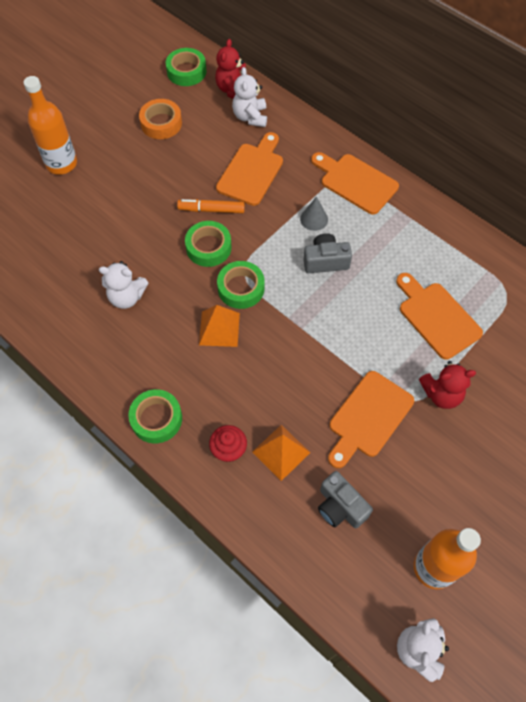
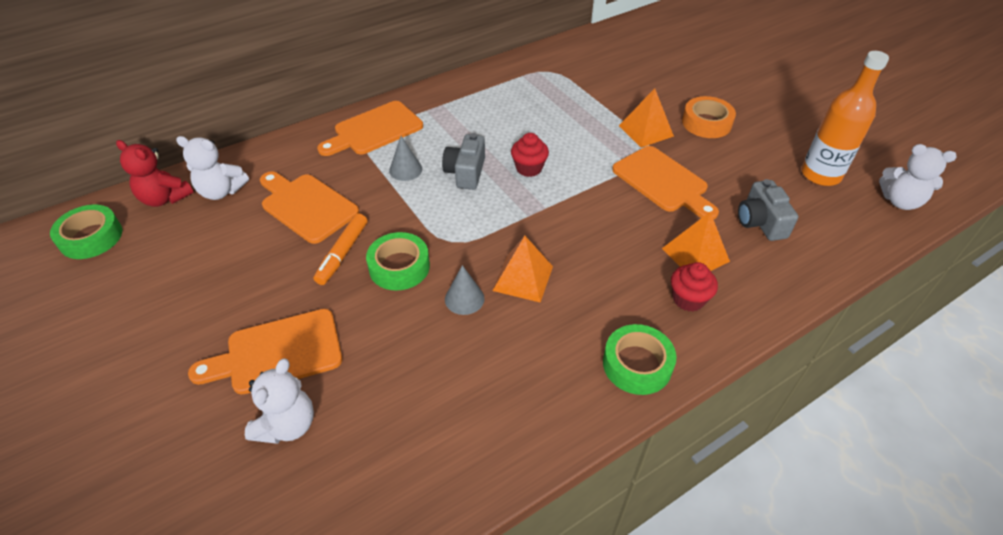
camera: 75 degrees left, 15 degrees down
orange bottle [24,76,77,175] -> none
white teddy bear [99,261,148,309] -> white teddy bear moved to [245,359,314,444]
orange tape [139,99,182,139] -> orange tape moved to [682,96,736,138]
green tape [217,261,265,309] -> none
grey camera [318,471,373,528] -> grey camera turned 105 degrees clockwise [738,179,798,241]
orange cutting board [396,273,483,360] -> orange cutting board moved to [188,309,342,395]
red teddy bear [419,361,476,409] -> orange pyramid [619,88,674,148]
none -> grey cone [445,265,485,315]
none -> red cupcake [511,133,549,177]

